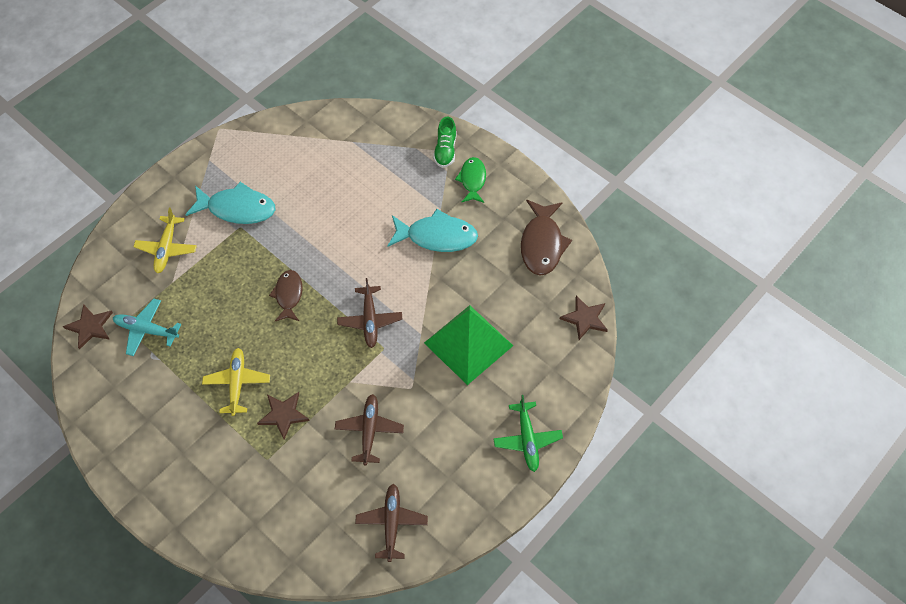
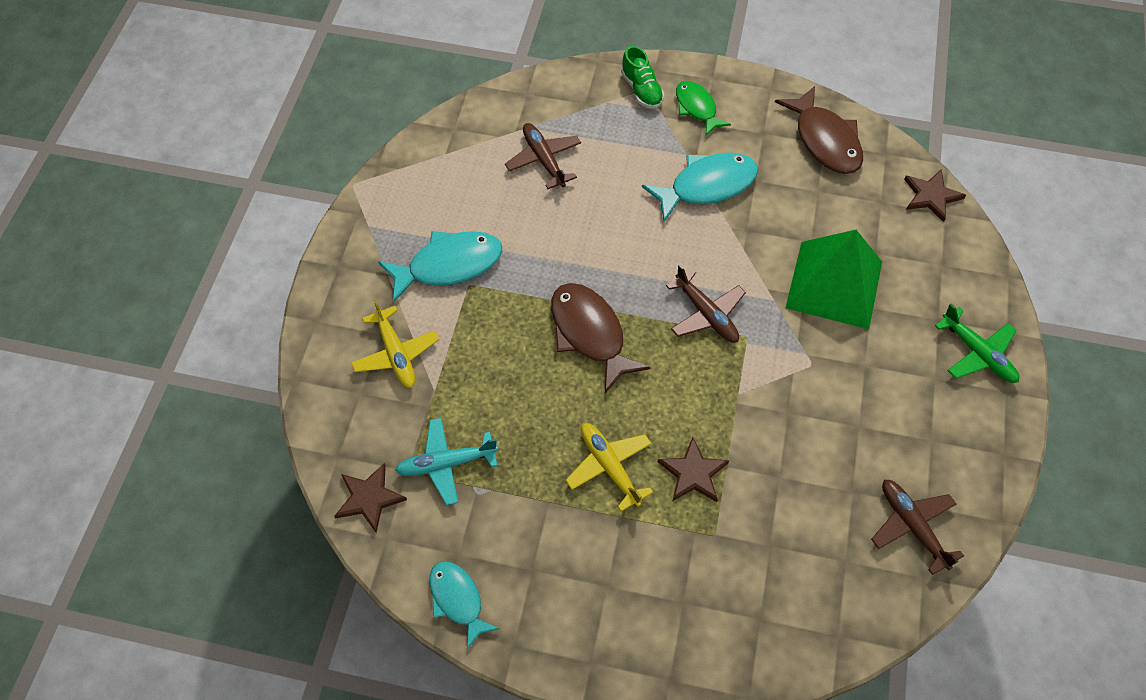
camera: 30 degrees left, 0 degrees up
brown fish [269,270,303,321] -> brown fish [551,283,650,393], size x1.58
brown plane [335,394,404,465] -> brown plane moved to [505,123,581,189]
none -> turquoise fish [430,561,500,650]

